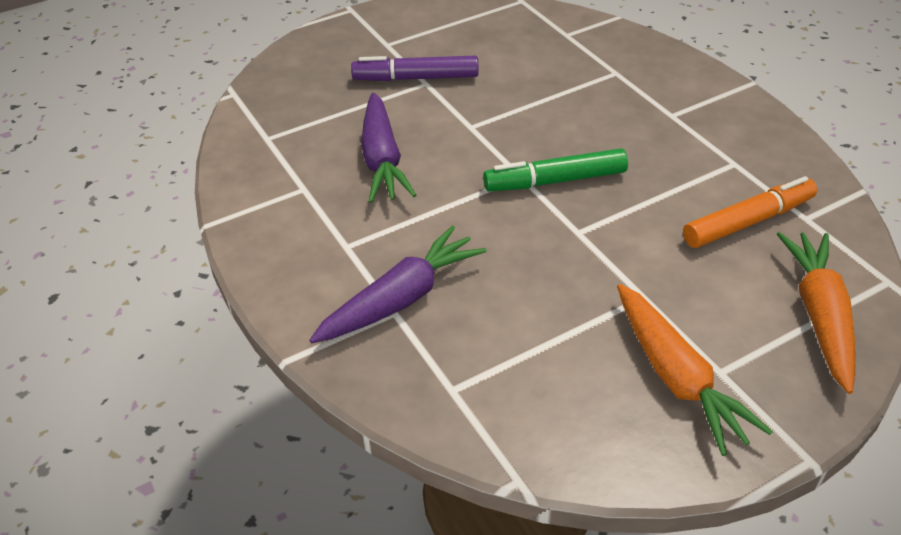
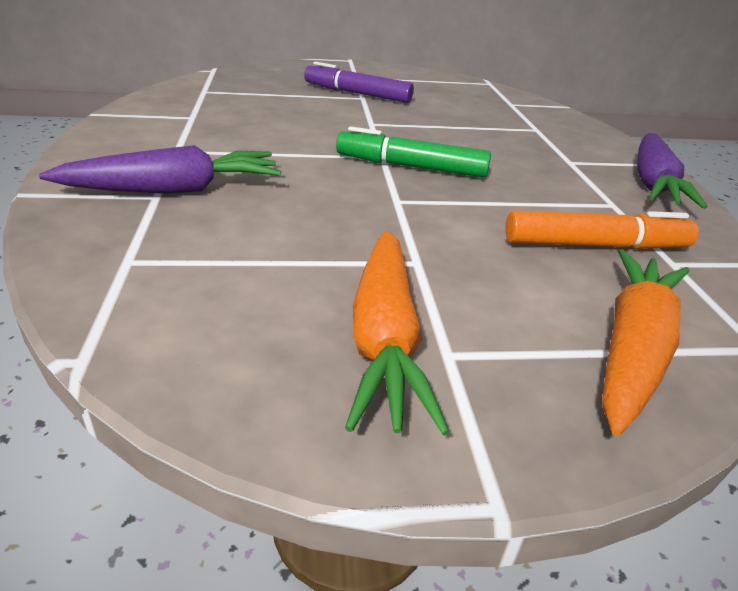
camera: 20 degrees right, 10 degrees down
purple carrot [361,92,416,203] -> purple carrot moved to [637,133,708,209]

